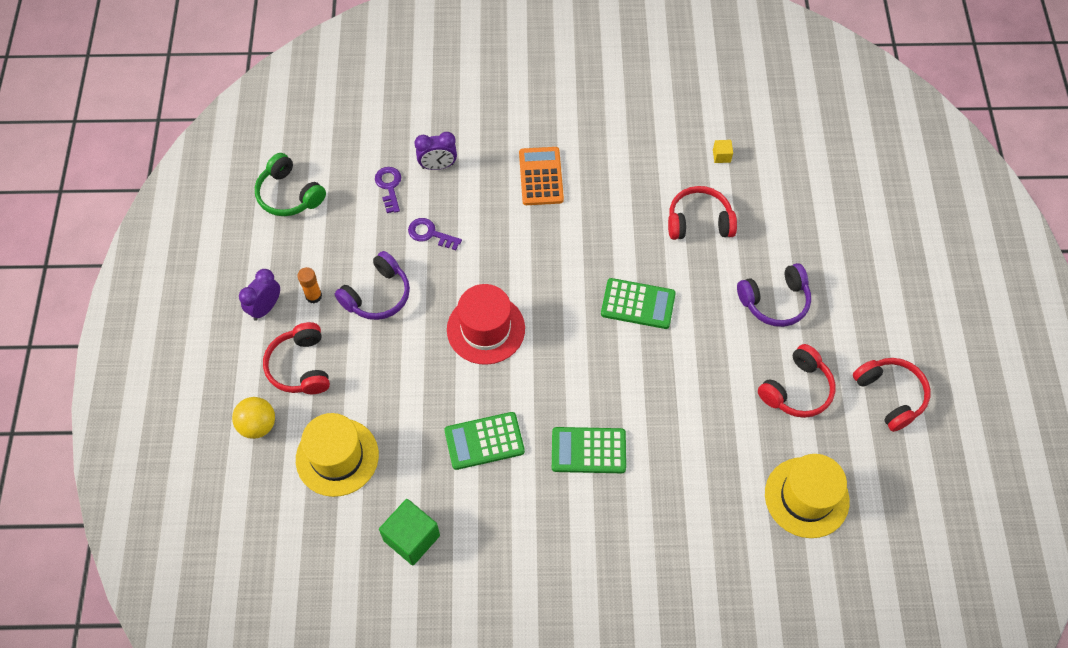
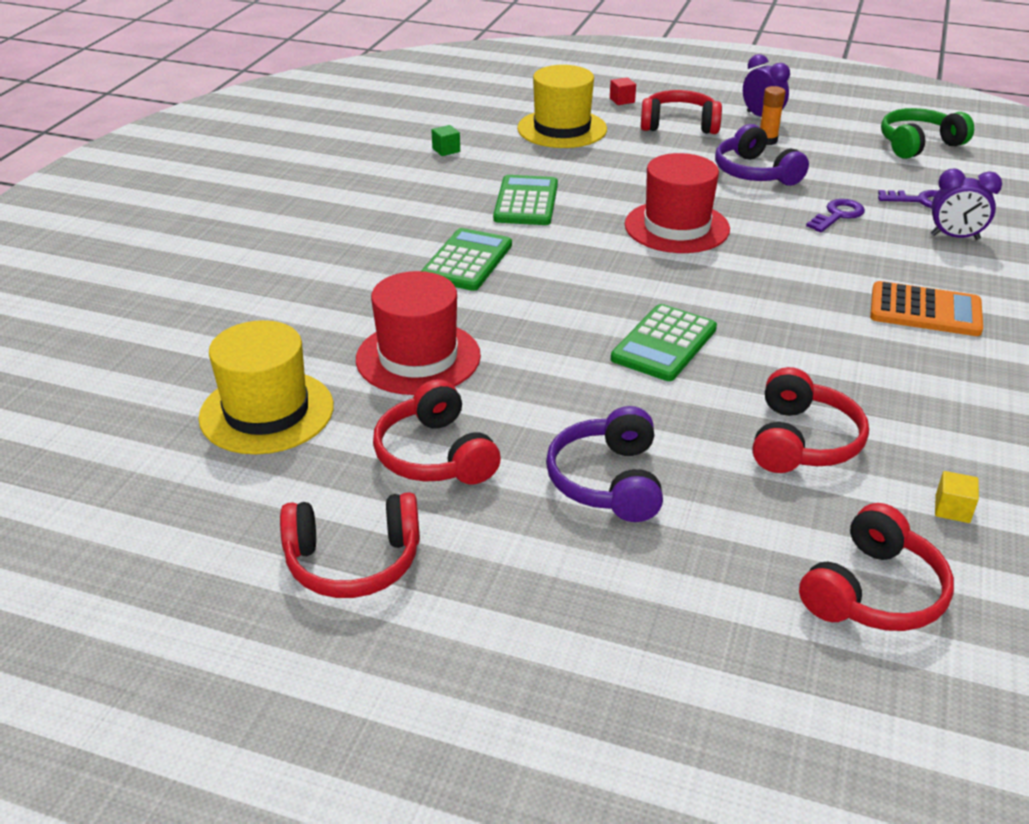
camera: 110 degrees right, 25 degrees down
yellow ball [232,397,275,439] -> red cube [610,77,636,105]
green cube [379,499,440,566] -> green cube [431,125,460,156], size x0.48
purple clock [415,132,457,170] -> purple clock turned 90 degrees counterclockwise [931,169,1002,240]
none -> red hat [356,271,481,395]
none -> red headphones [799,503,954,631]

